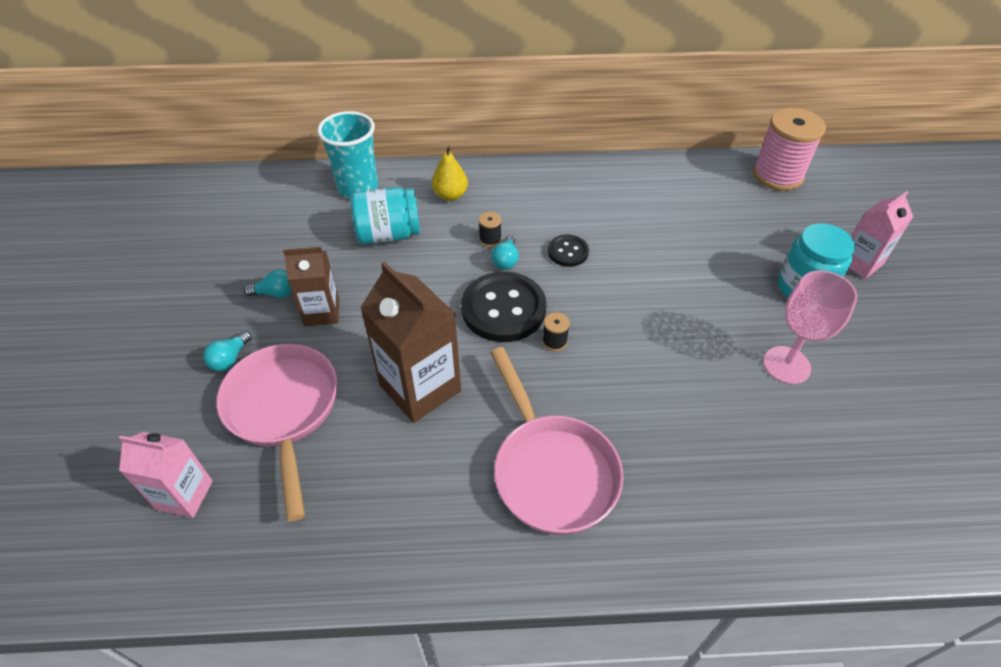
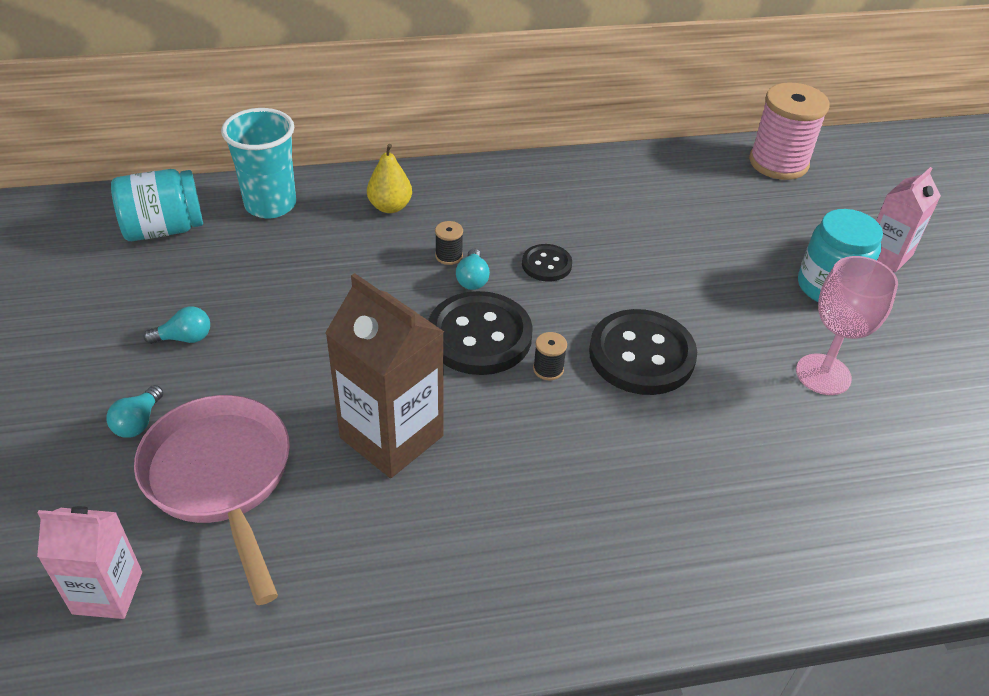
camera: 10 degrees left, 5 degrees down
brown carton [283,247,339,326] -> none
turquoise jar [351,187,420,244] -> turquoise jar moved to [111,169,203,241]
pink pan [490,347,623,535] -> none
none -> black button [589,309,697,395]

